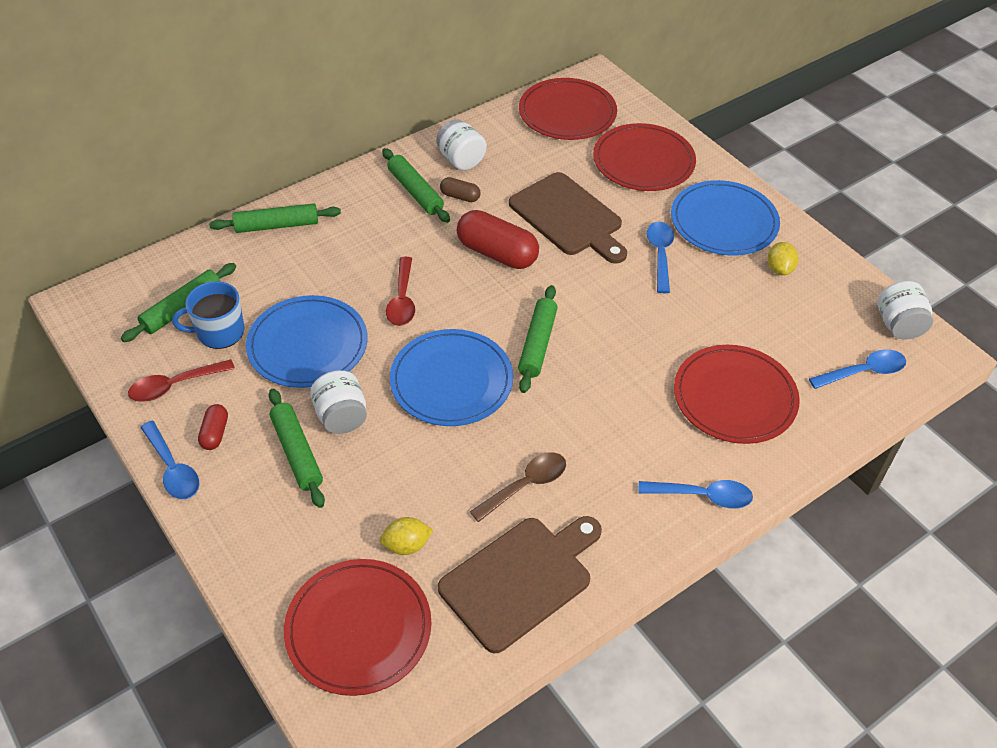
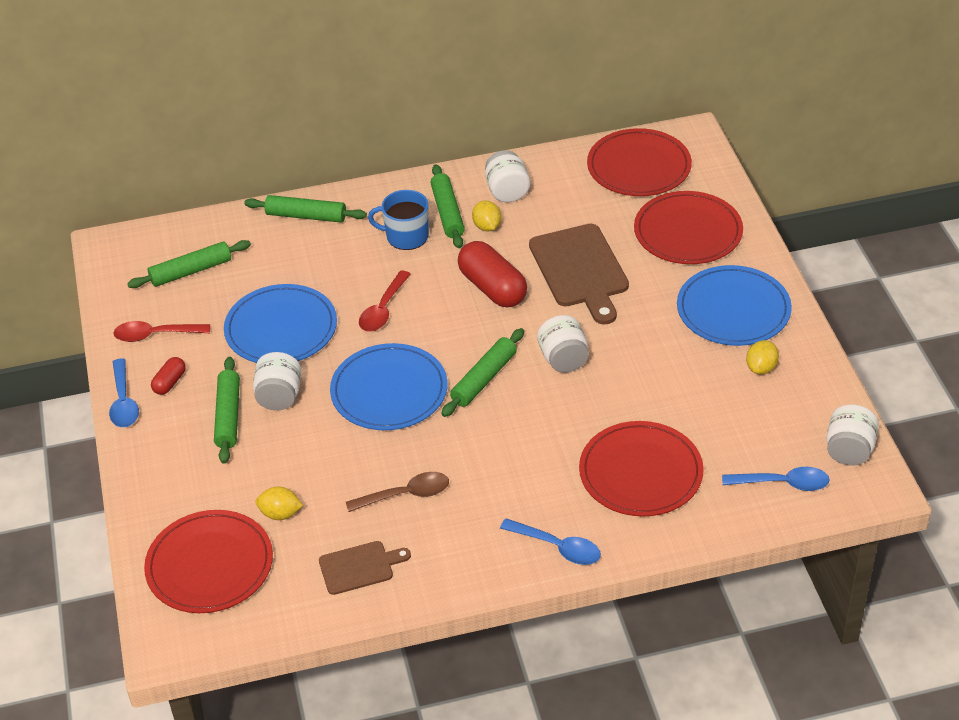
camera: 25 degrees right, 5 degrees down
blue mug [172,281,244,349] -> blue mug moved to [368,190,429,250]
brown cutting board [438,516,602,653] -> brown cutting board [319,541,411,595], size x0.56
brown capsule [440,177,481,202] -> yellow lemon [472,200,501,232]
blue spoon [647,221,674,293] -> none
none -> white jar [537,315,589,373]

